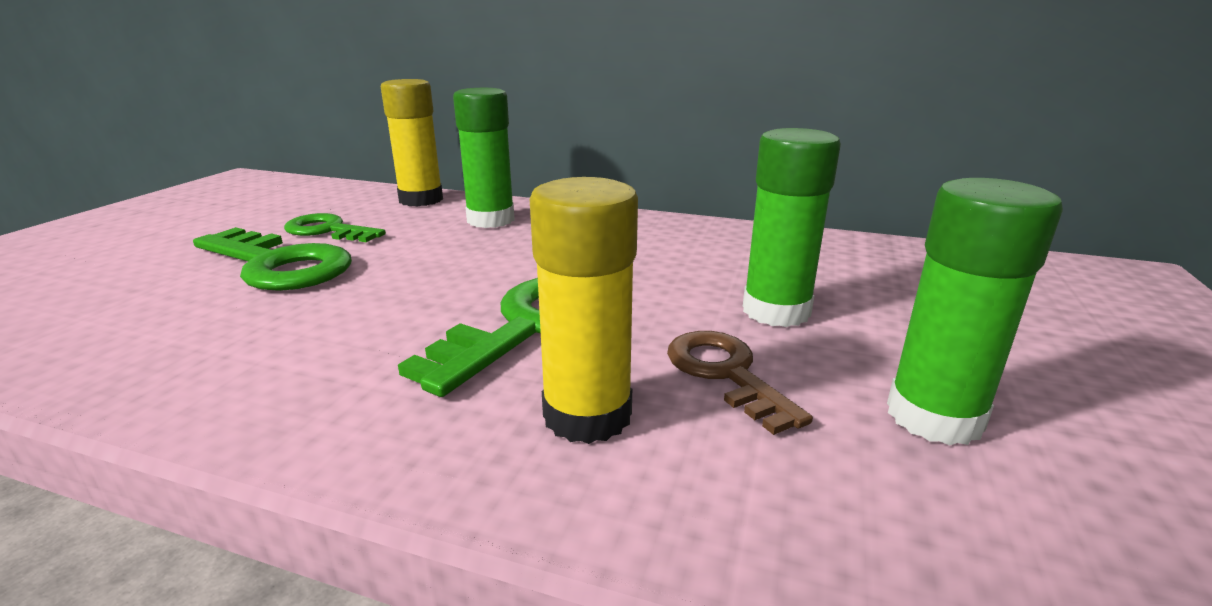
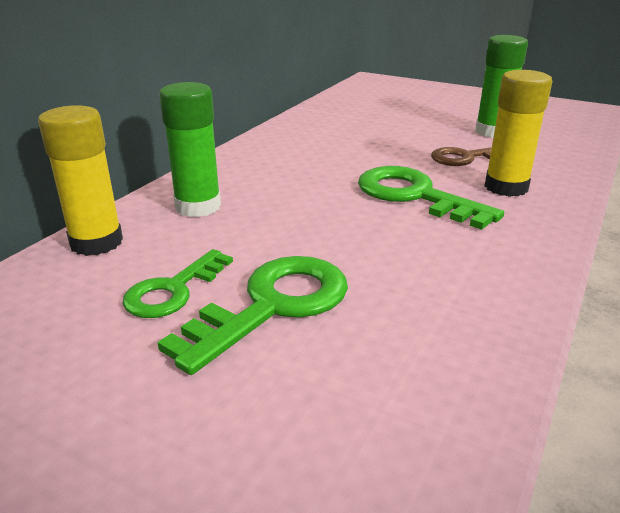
camera: 80 degrees left, 5 degrees up
green glue stick [743,128,841,327] -> none

